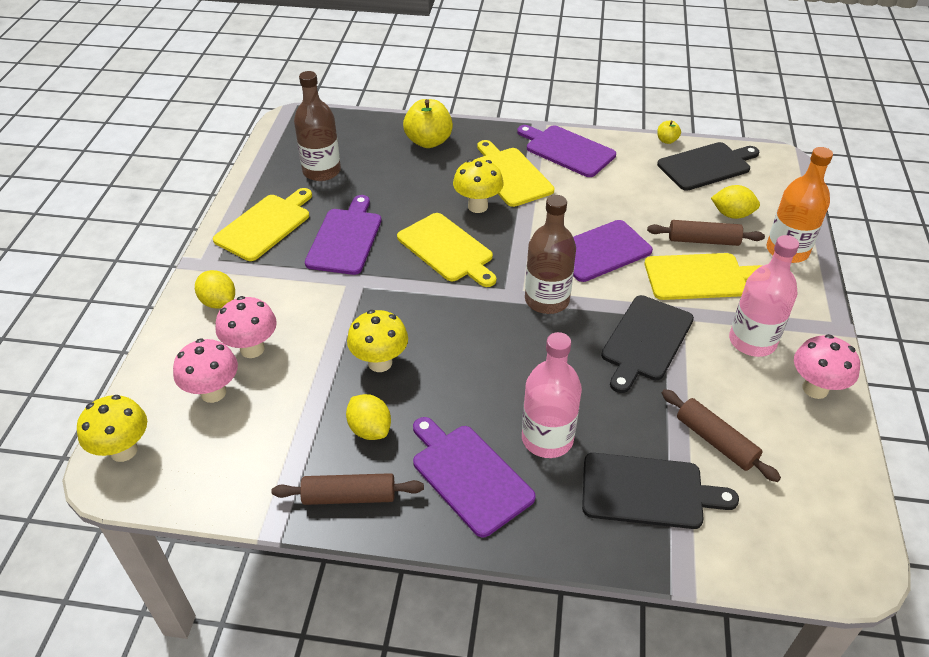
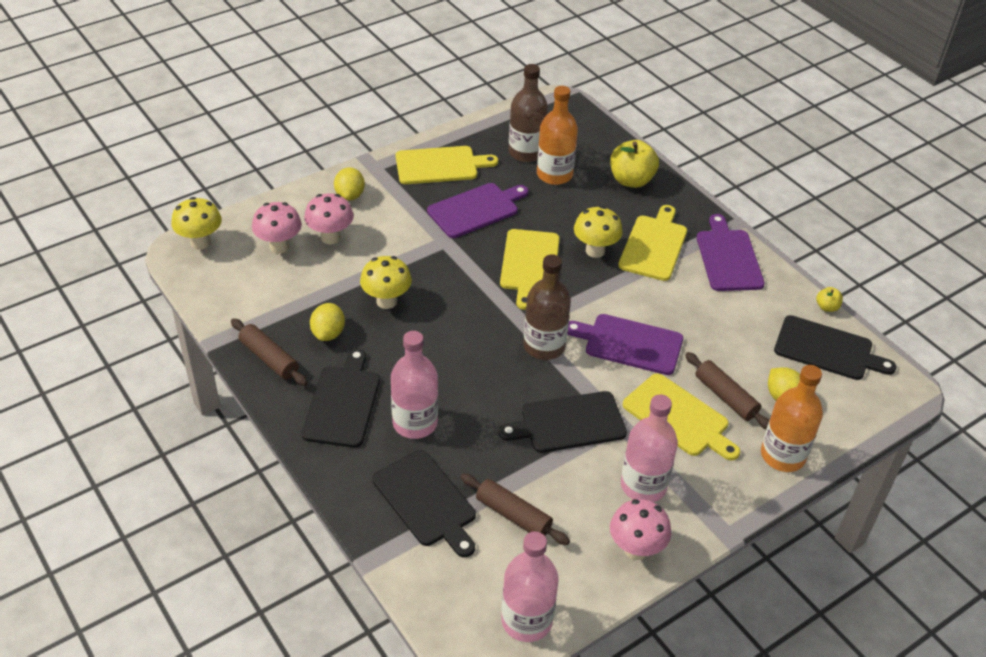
camera: 45 degrees right, 0 degrees up
purple cutting board [413,417,536,537] -> black cutting board [301,349,380,448]
brown rolling pin [662,389,781,482] -> brown rolling pin turned 60 degrees counterclockwise [460,473,570,545]
none -> pink bottle [501,531,559,642]
none -> orange bottle [537,86,578,185]

